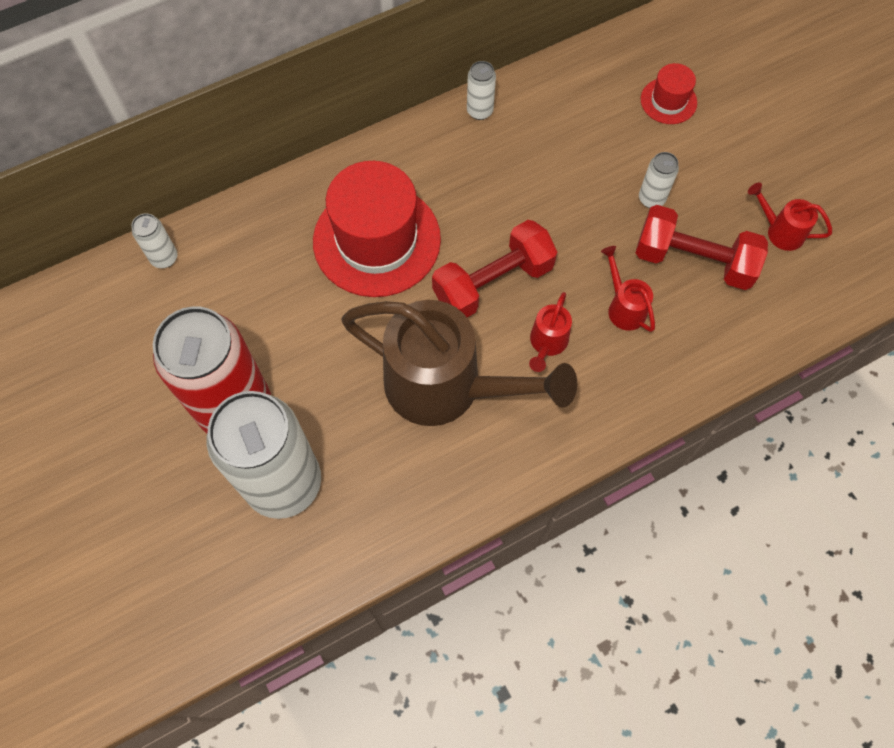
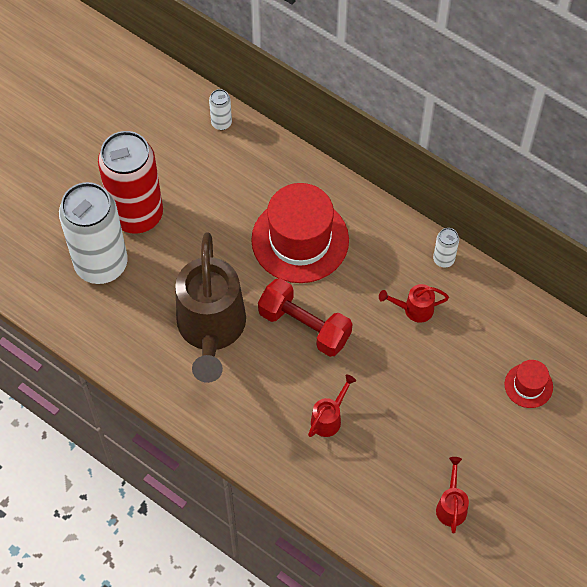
camera: 65 degrees right, 5 degrees down
red watering can [529,292,572,372] -> red watering can moved to [379,284,449,323]
red dumbbell [635,205,768,290] -> none
white can [639,152,679,208] -> none

